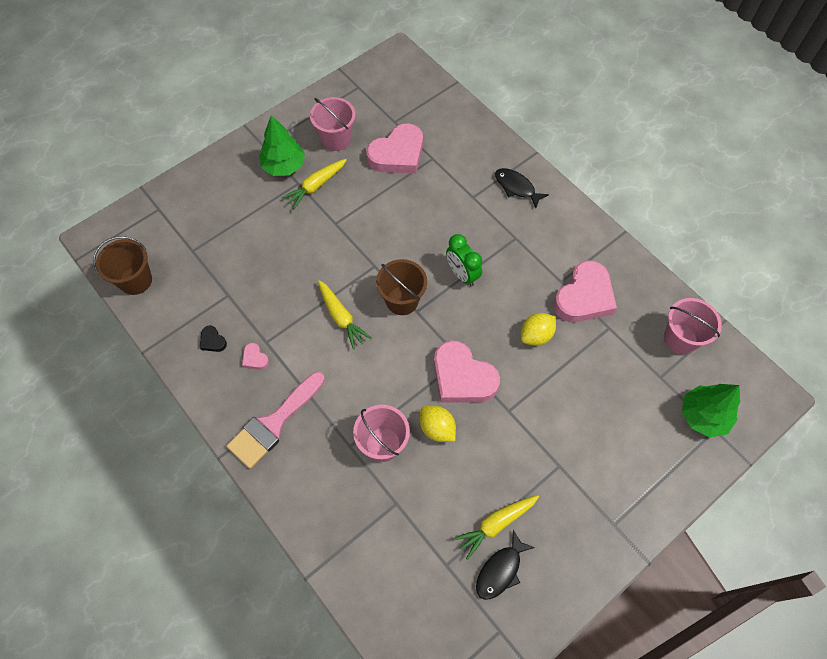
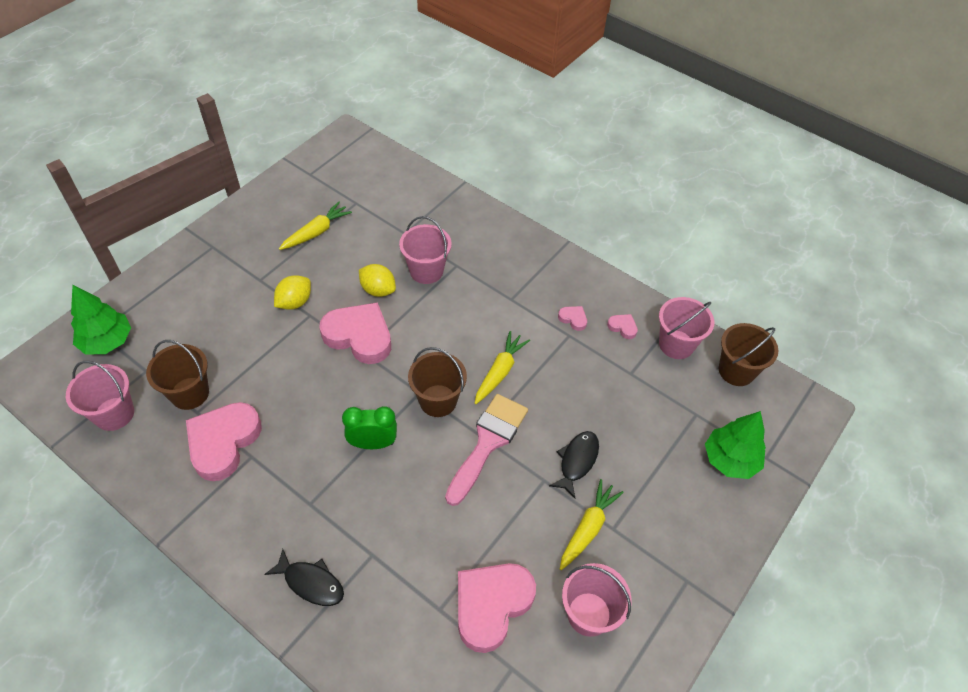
camera: 165 degrees right, 10 degrees down
black heart [200,325,227,352] -> pink heart [607,314,638,339]
pink brush [226,372,325,469] -> pink brush moved to [445,394,528,506]
green tree [259,116,305,176] -> green tree moved to [705,411,766,479]
yellow carrot [318,280,372,350] -> yellow carrot turned 75 degrees clockwise [475,331,530,404]
green clock [446,234,482,286] -> green clock turned 45 degrees counterclockwise [342,406,397,449]
black fish [476,530,535,600] -> black fish moved to [549,431,599,498]
yellow lemon [521,313,556,346] -> yellow lemon moved to [274,275,311,310]
none -> brown bucket [146,340,209,410]
none -> pink bucket [659,297,714,359]

